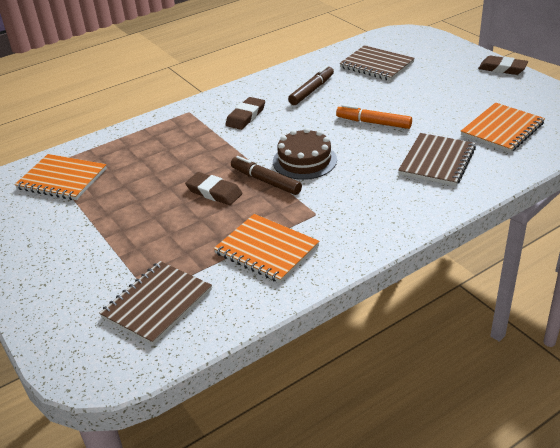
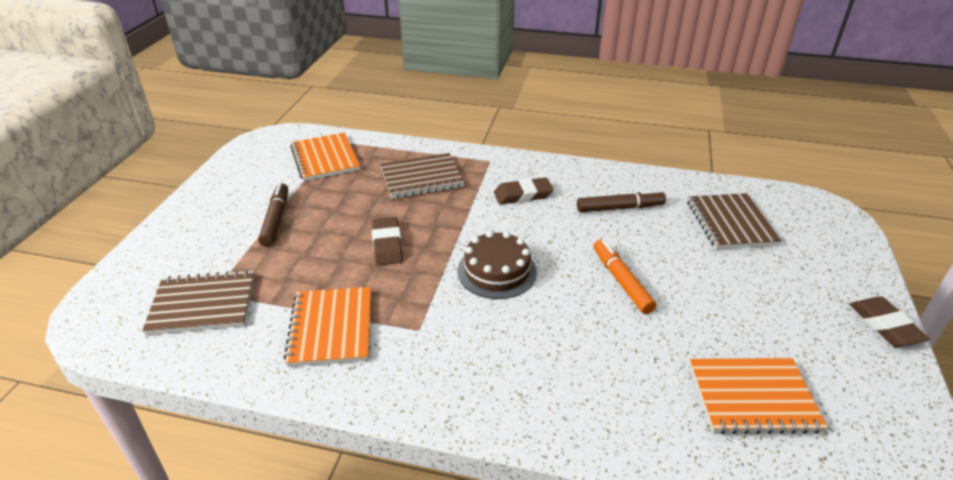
camera: 45 degrees right, 0 degrees up
brown marker [231,156,302,195] -> brown marker moved to [258,183,288,247]
brown notebook [398,133,476,186] -> brown notebook moved to [380,153,465,199]

